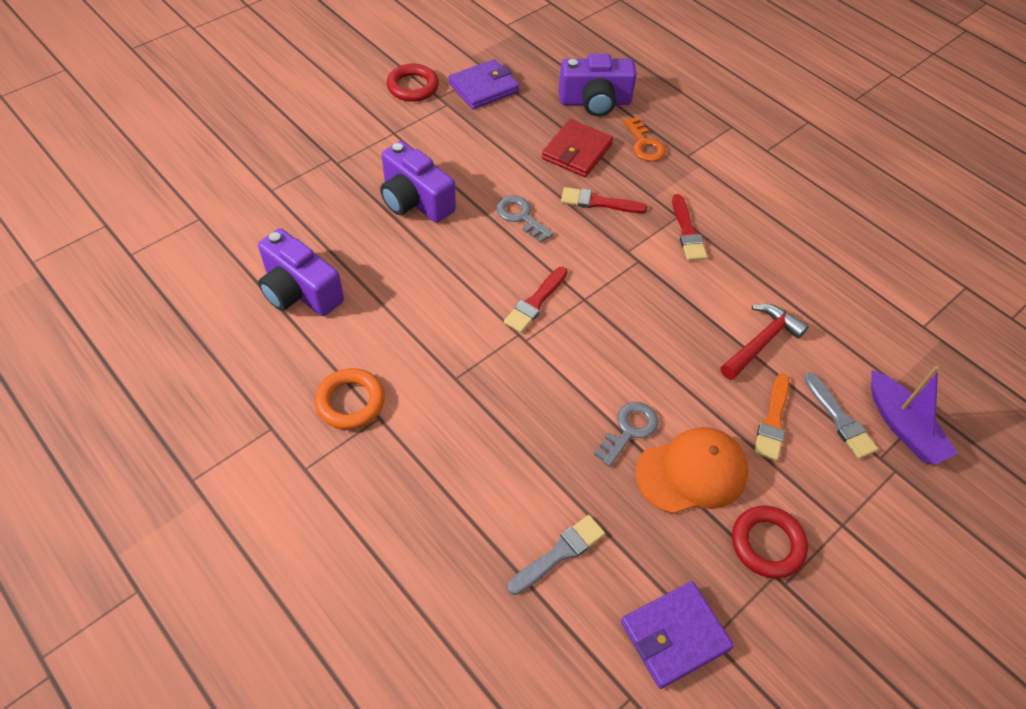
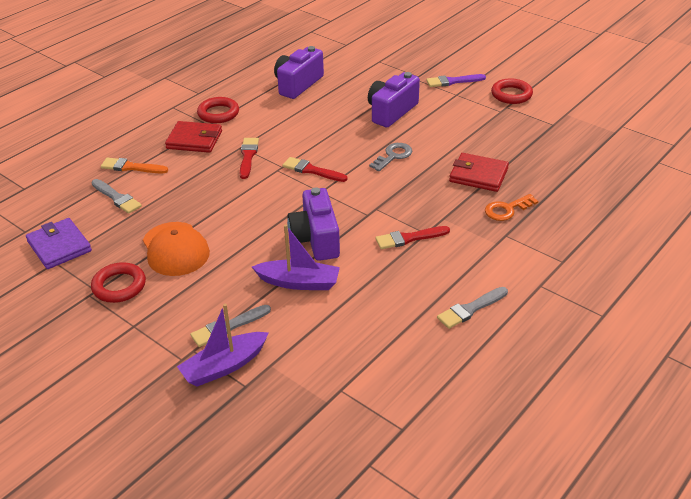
camera: 85 degrees right, 15 degrees down
orange ring [315,368,385,430] -> red ring [197,97,239,123]
purple wallet [448,59,520,109] -> none
purple camera [559,54,637,116] -> purple camera moved to [287,187,340,261]
red brush [561,187,648,213] -> red brush moved to [240,138,259,179]
grey key [594,402,659,467] -> none
red hammer [721,304,809,380] -> purple boat [252,225,340,290]
orange brush [754,373,789,461] -> orange brush moved to [101,158,168,174]
none -> red wallet [165,121,222,153]
none -> purple brush [426,74,486,87]
none -> grey brush [437,287,508,329]

